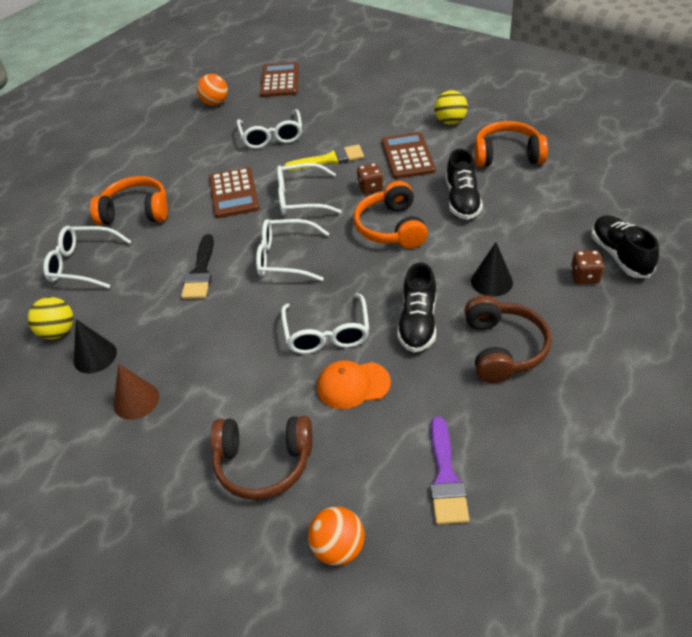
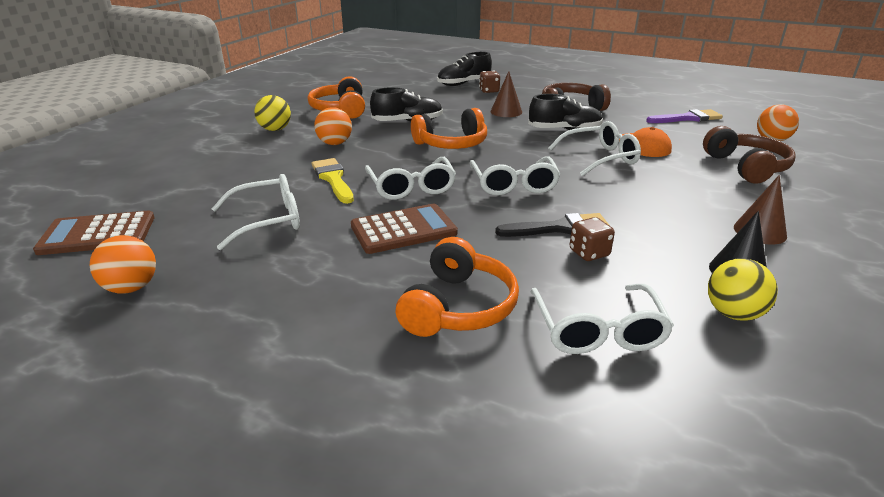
camera: 105 degrees left, 15 degrees down
orange headphones [90,176,168,225] -> orange headphones turned 150 degrees counterclockwise [396,237,519,337]
brown dice [357,163,383,194] -> brown dice moved to [570,217,615,261]
brown calculator [382,132,436,179] -> orange ball [314,107,352,145]
black cone [471,242,513,297] -> brown cone [490,71,522,117]

